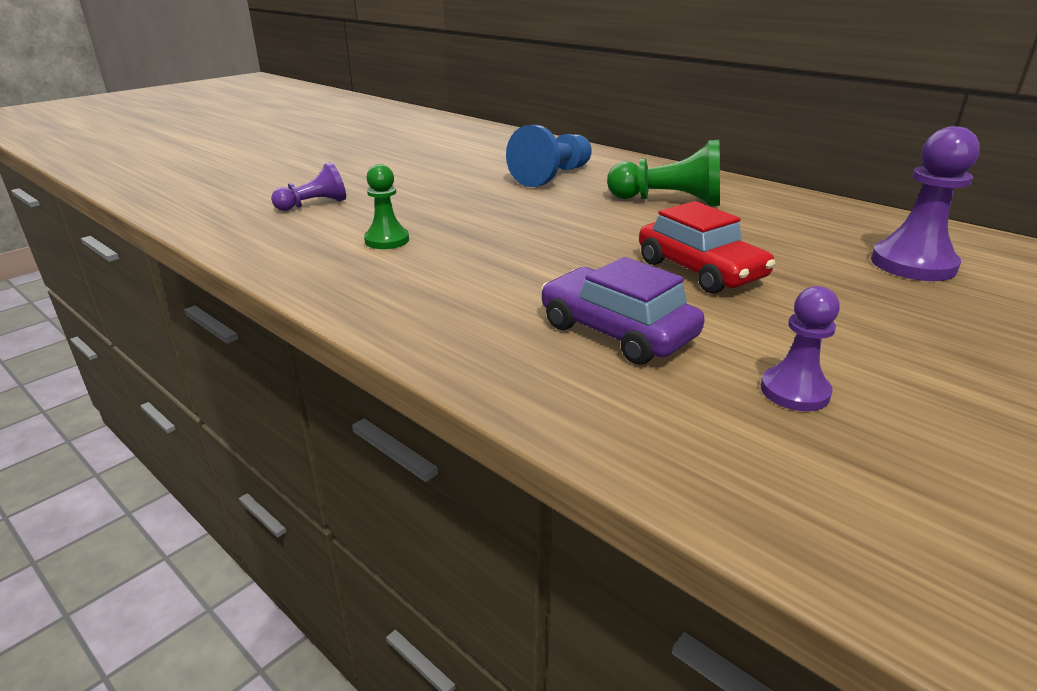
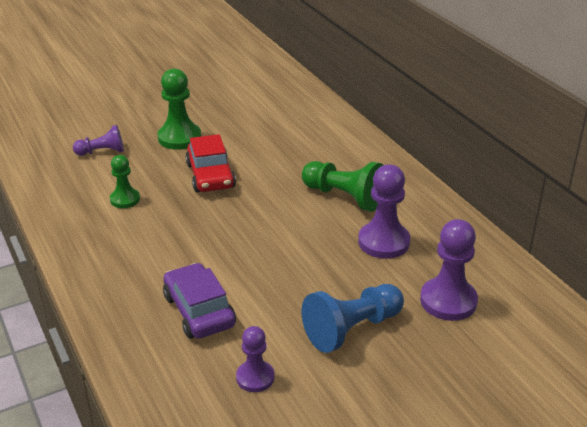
camera: 20 degrees right, 5 degrees up
blue pawn [506,125,592,187] -> blue pawn moved to [302,284,404,353]
red car [639,201,775,294] -> red car moved to [185,134,236,192]
none -> green pawn [158,68,201,150]
none -> purple pawn [358,164,410,259]

